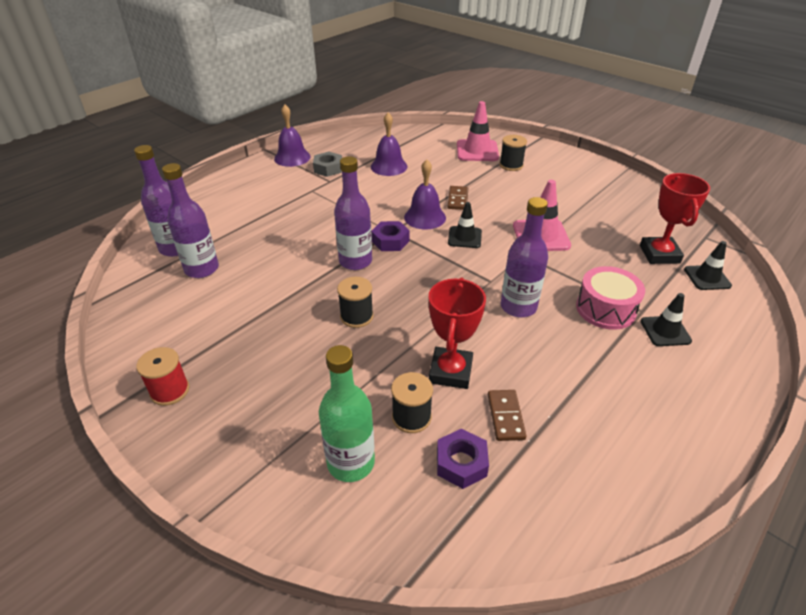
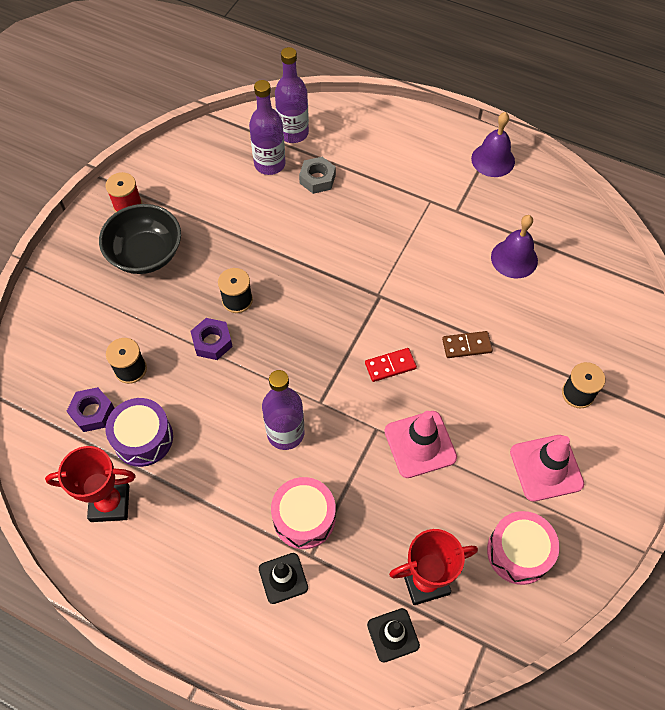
camera: 75 degrees right, 20 degrees up
grey nut [313,152,342,177] -> grey nut moved to [299,157,336,194]
green bottle [319,345,375,482] -> none
purple bottle [334,156,372,270] -> none
purple nut [371,221,410,251] -> purple nut moved to [190,318,233,360]
purple bell [404,159,446,229] -> none
red trophy [429,278,486,389] -> red trophy moved to [45,446,136,522]
black traffic cone [448,202,482,248] -> red domino [365,348,417,382]
pink traffic cone [457,101,499,161] -> pink traffic cone moved to [510,435,584,502]
brown domino [488,390,527,441] -> purple drum [105,398,173,467]
none -> black bowl [99,204,181,274]
none -> pink drum [487,511,559,585]

